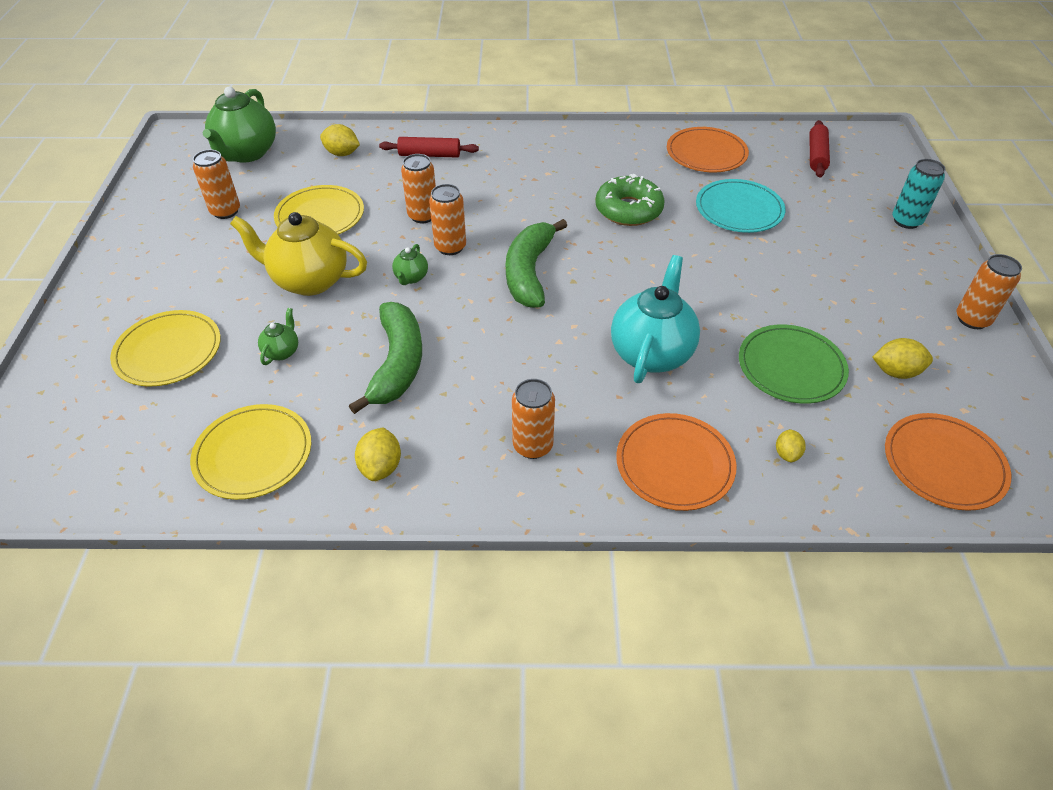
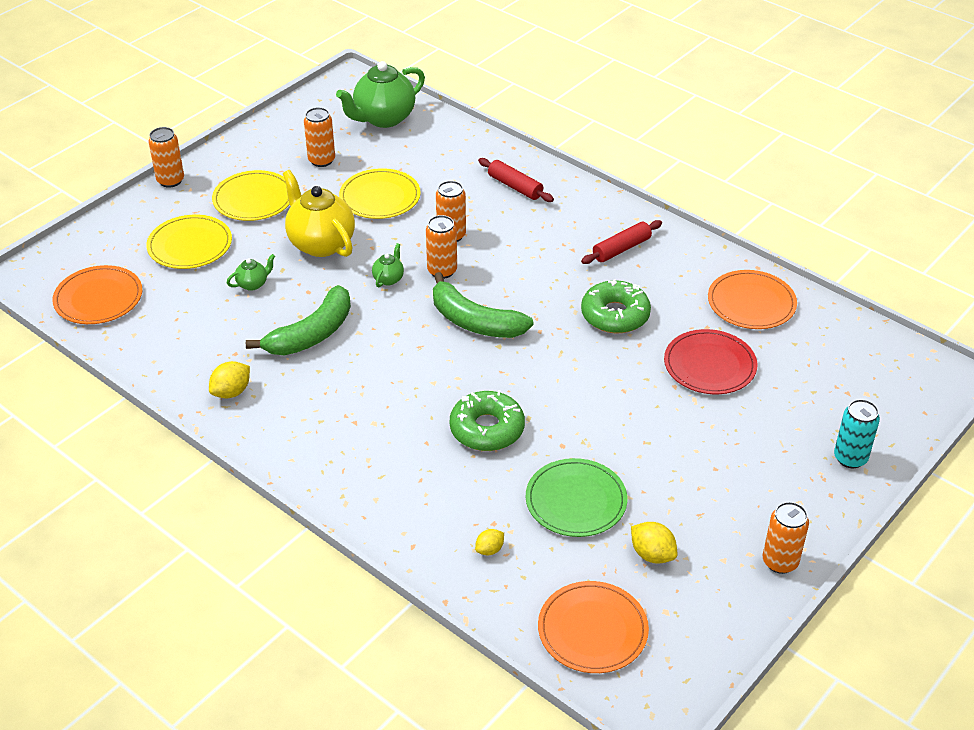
camera: 40 degrees right, 5 degrees down
yellow plate [190,404,311,500] -> yellow plate moved to [212,170,290,221]
yellow lemon [320,124,360,156] -> none
green teapot [392,244,428,285] -> green teapot turned 150 degrees clockwise [372,243,404,287]
green banana [506,219,567,308] -> green banana turned 105 degrees counterclockwise [433,272,534,338]
orange can [512,379,555,459] -> orange can moved to [148,127,184,188]
turquoise teapot [611,255,700,383] -> green donut [450,390,525,451]
orange plate [616,413,737,511] -> orange plate moved to [52,265,142,324]
turquoise plate [696,179,786,233] -> red plate [664,329,757,394]
red rolling pin [809,120,830,178] -> red rolling pin moved to [581,220,662,264]

